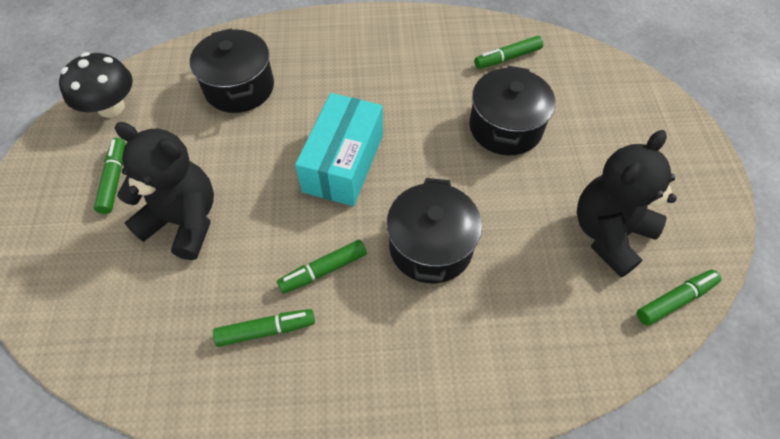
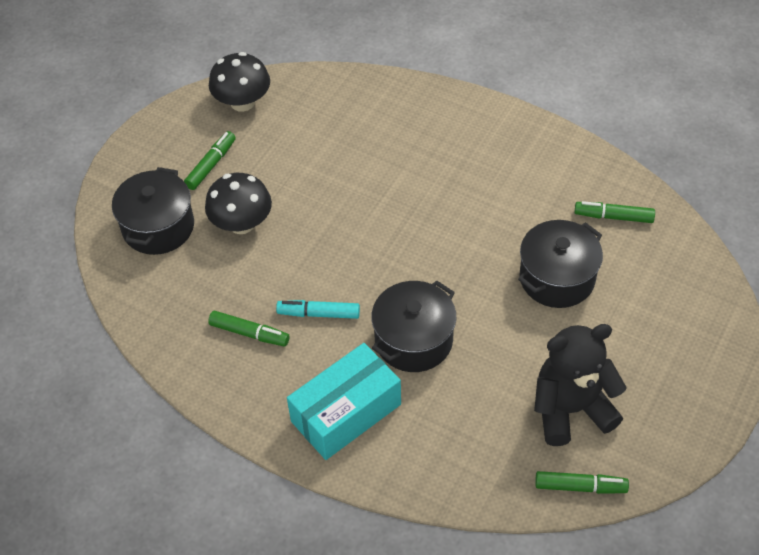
camera: 35 degrees right, 5 degrees down
black teddy bear [115,122,214,260] -> black mushroom [205,173,272,234]
black pot [190,28,274,113] -> black pot moved to [112,167,194,255]
green marker [277,240,367,294] -> turquoise marker [276,300,360,319]
turquoise box [295,93,383,206] -> turquoise box moved to [287,343,401,460]

